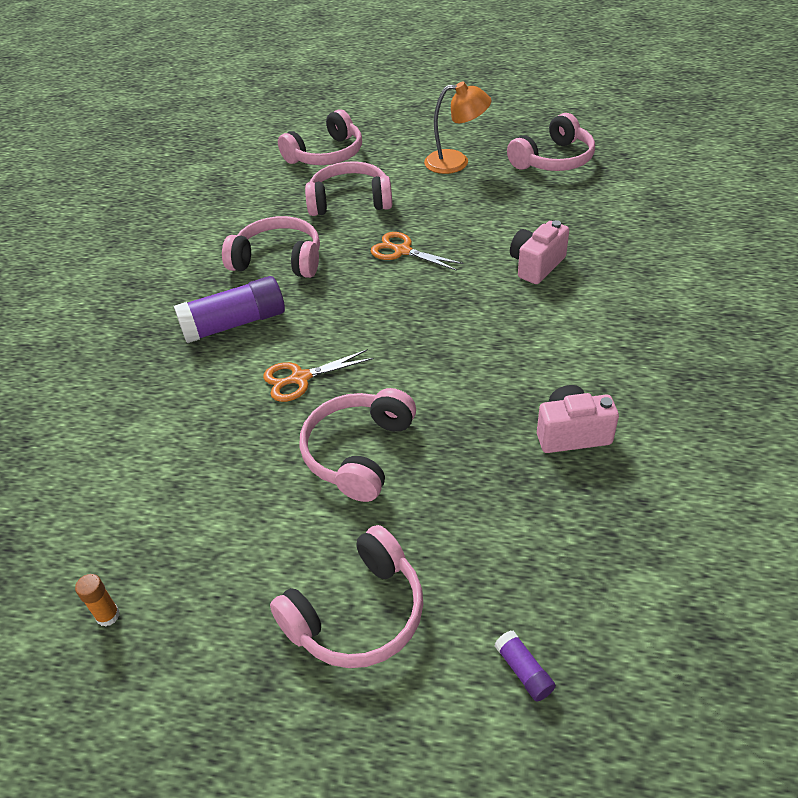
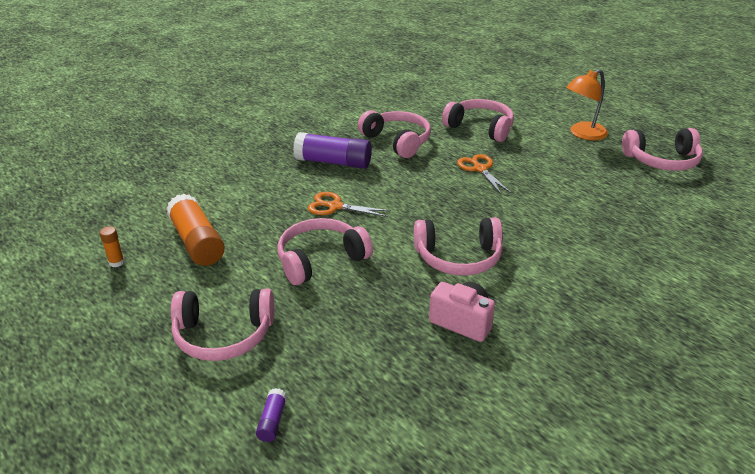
camera: 35 degrees right, 10 degrees down
pink headphones [278,109,362,165] -> pink headphones moved to [414,217,503,276]
orange lamp [424,82,491,174] -> orange lamp turned 105 degrees clockwise [566,69,608,140]
pink camera [510,220,569,284] -> none
none -> orange glue stick [166,194,225,266]

